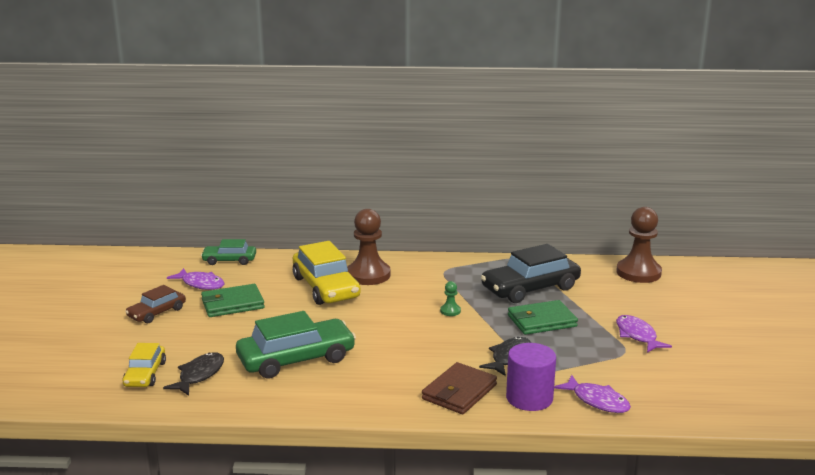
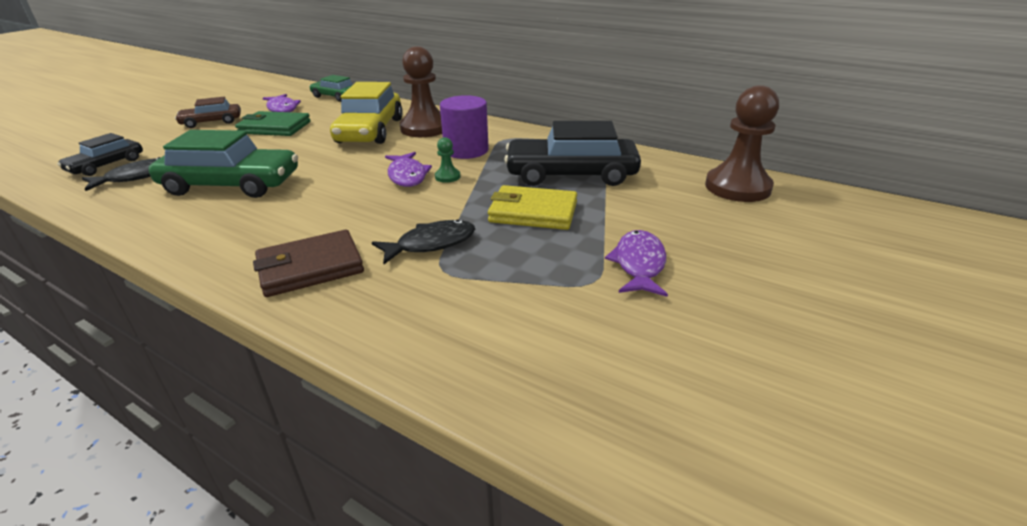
camera: 30 degrees right, 10 degrees up
yellow car [123,343,166,387] -> black car [57,133,143,176]
purple cylinder [506,343,556,411] -> purple cylinder moved to [440,95,489,159]
green wallet [508,300,578,335] -> yellow wallet [488,185,577,230]
purple fish [554,375,631,413] -> purple fish moved to [385,152,432,187]

